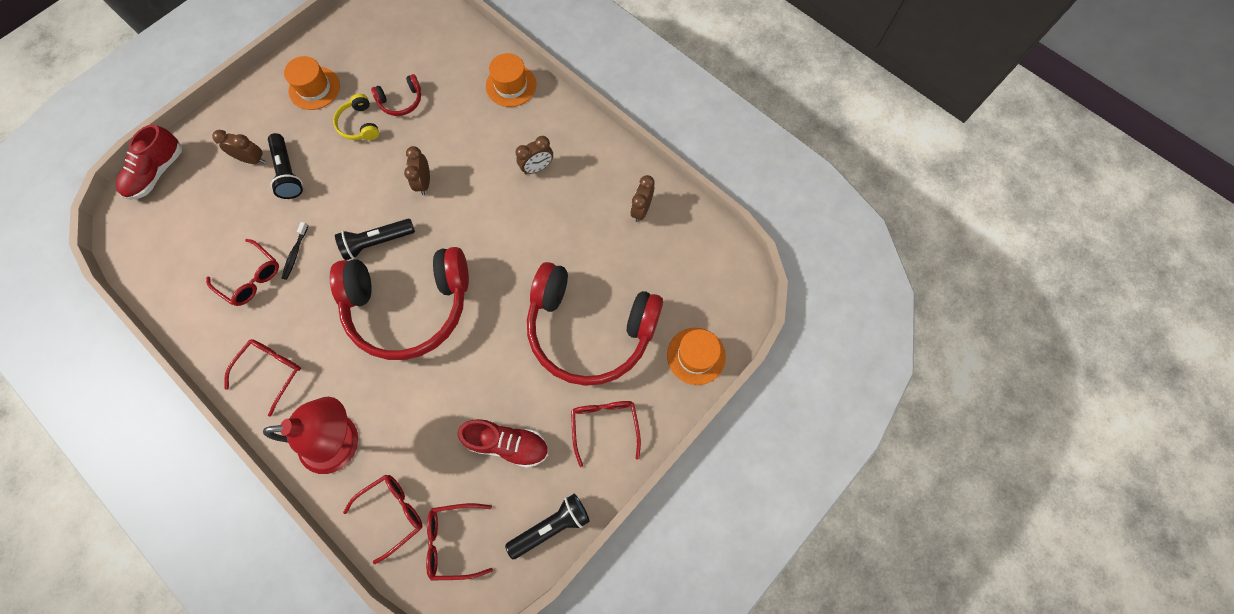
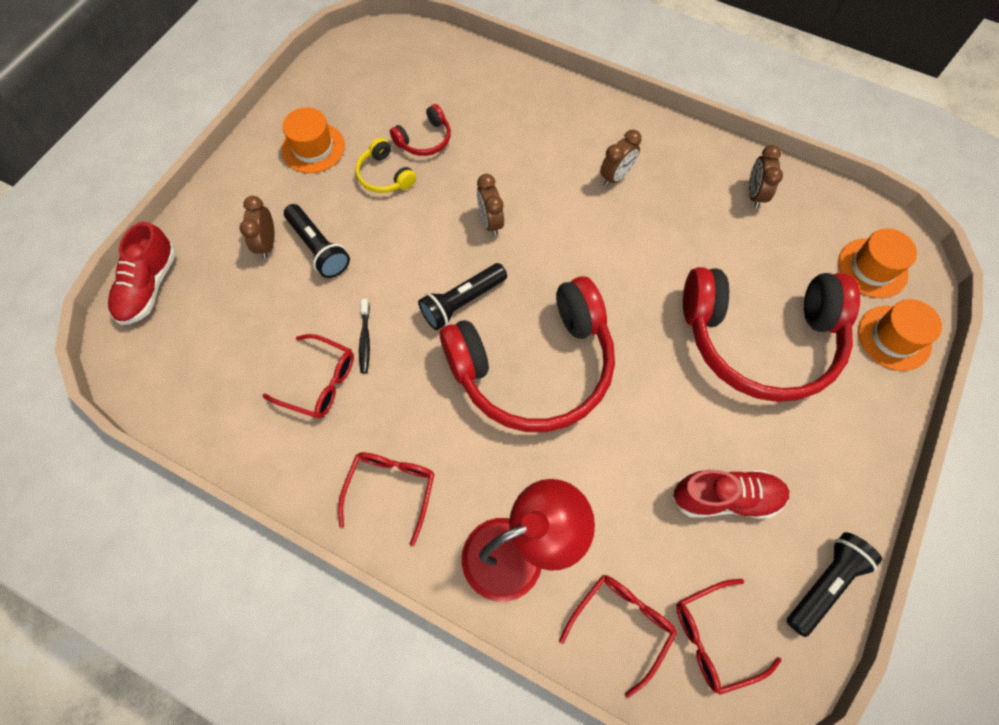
camera: 15 degrees left, 5 degrees down
brown clock [212,130,266,164] -> brown clock turned 90 degrees counterclockwise [239,196,275,259]
orange hat [486,53,536,107] -> orange hat moved to [838,229,917,298]
red glasses [571,401,641,467] -> none

